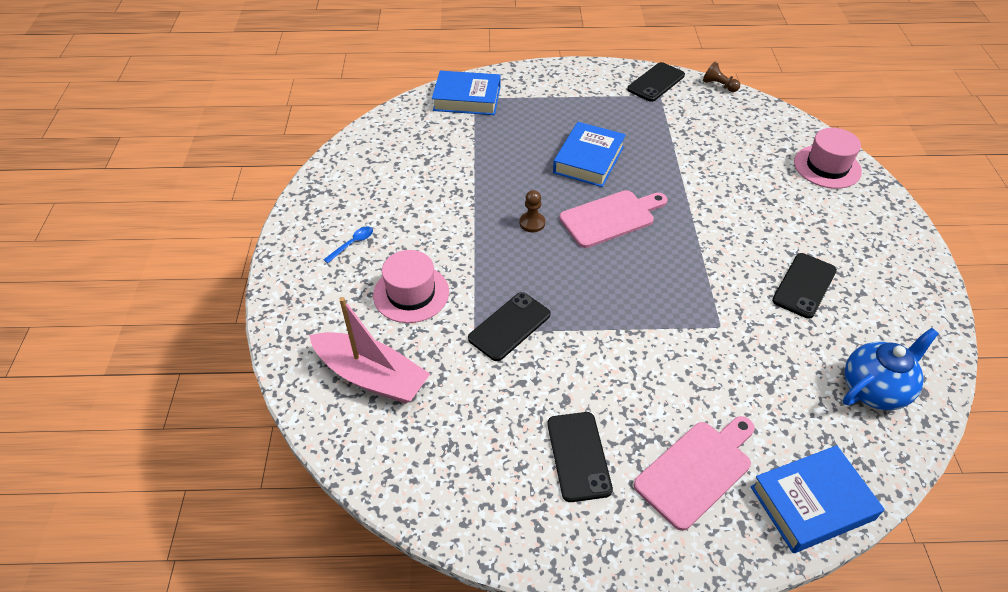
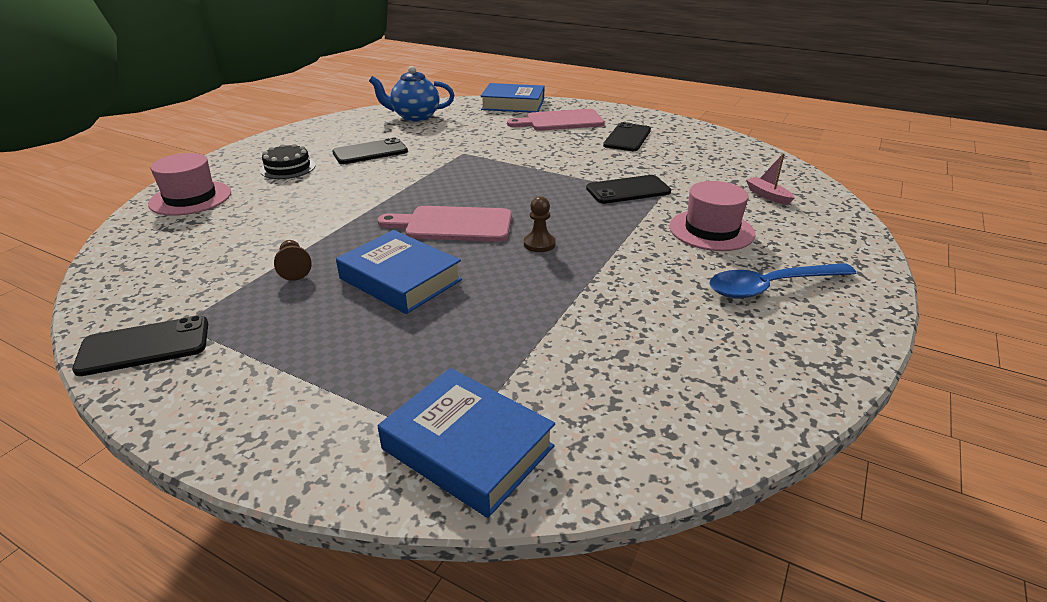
camera: 150 degrees left, 15 degrees down
pink boat [309,297,430,404] -> pink boat [746,153,795,205], size x0.45
blue spoon [323,227,373,263] -> blue spoon [710,263,857,299], size x2.03
blue book [553,122,626,187] -> blue book turned 75 degrees clockwise [336,230,462,314]
brown pawn [703,62,740,92] -> brown pawn moved to [274,240,312,281]
none -> black cake [260,143,315,179]

